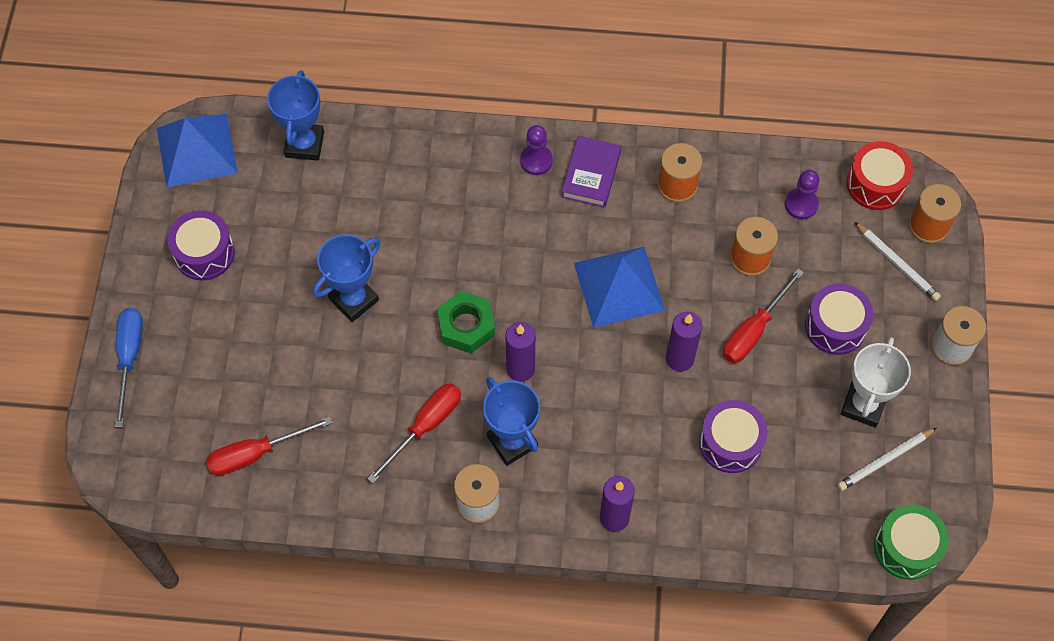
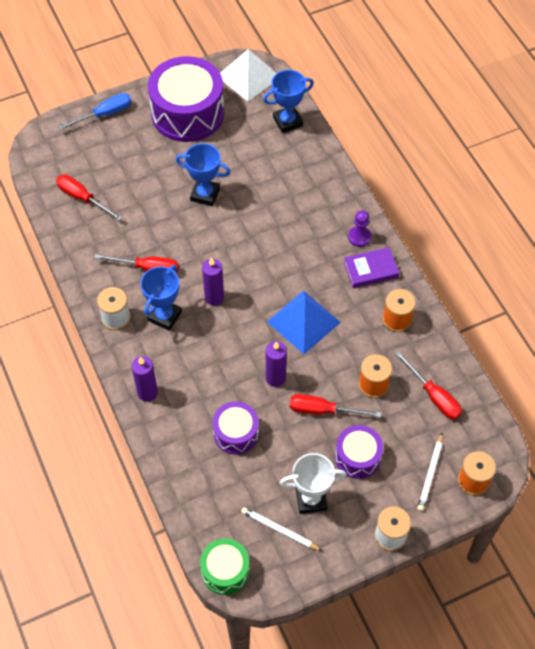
camera: 60 degrees right, 5 degrees down
blue pyramid [157,114,238,188] -> white pyramid [220,49,277,101]
purple drum [167,210,235,280] -> purple drum [148,56,224,142], size x1.90
green nut [437,291,495,354] -> none
purple pawn [785,170,820,219] -> red screwdriver [395,352,462,420]
red drum [847,141,913,210] -> none

